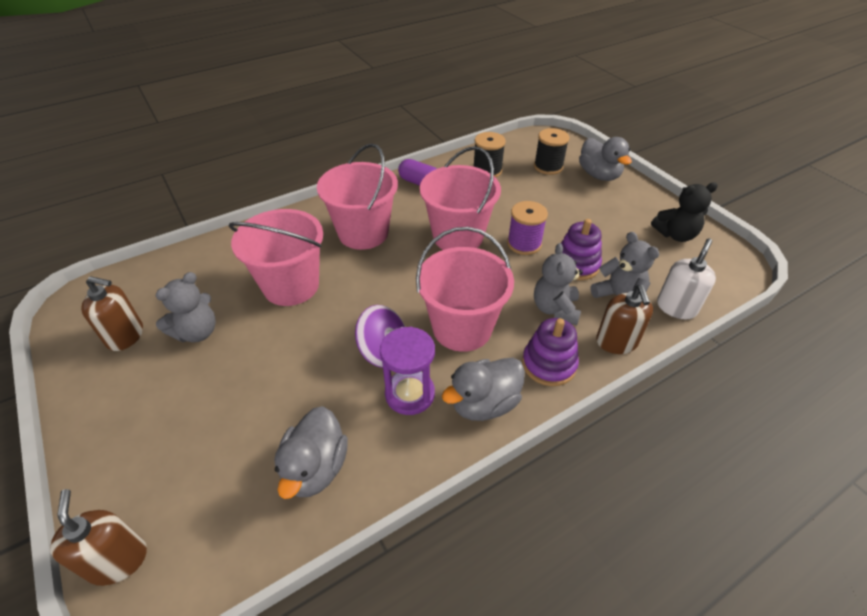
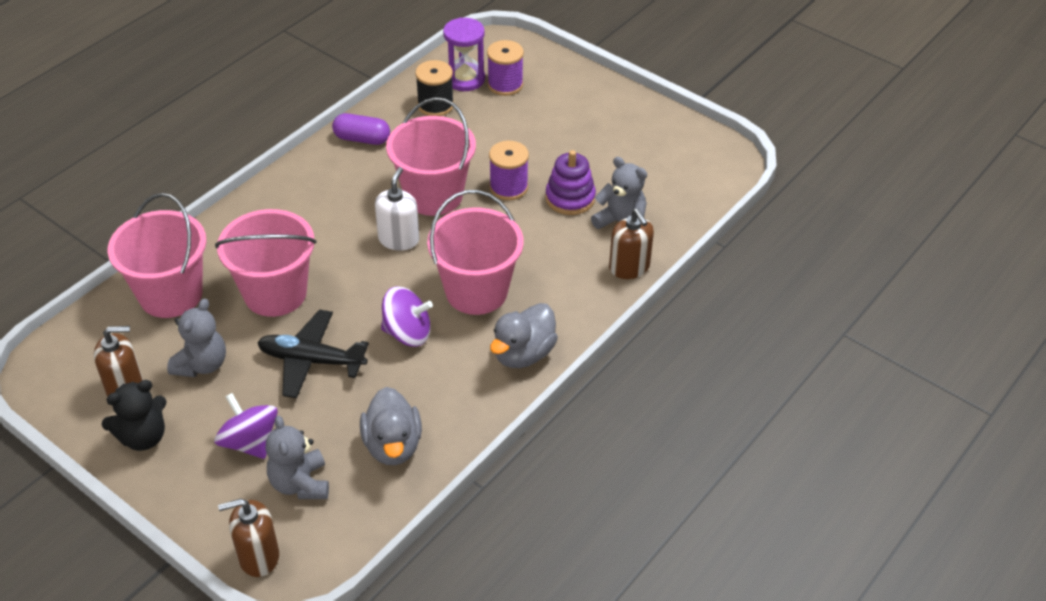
camera: 20 degrees left, 0 degrees up
brown soap dispenser [50,489,147,586] -> brown soap dispenser turned 60 degrees counterclockwise [218,499,279,577]
pink bucket [317,143,398,250] -> pink bucket moved to [108,193,206,318]
purple hourglass [380,327,435,415] -> purple hourglass moved to [443,17,485,91]
purple stacking toy [522,318,579,386] -> none
black spool [534,128,569,175] -> purple spool [487,40,524,96]
grey teddy bear [534,243,583,325] -> grey teddy bear moved to [265,416,329,499]
grey duck [579,137,632,181] -> none
black teddy bear [651,182,718,242] -> black teddy bear moved to [101,380,167,451]
white soap dispenser [657,238,716,319] -> white soap dispenser moved to [375,167,419,251]
none -> purple spinning top [214,393,278,459]
none -> black plane [257,309,369,398]

